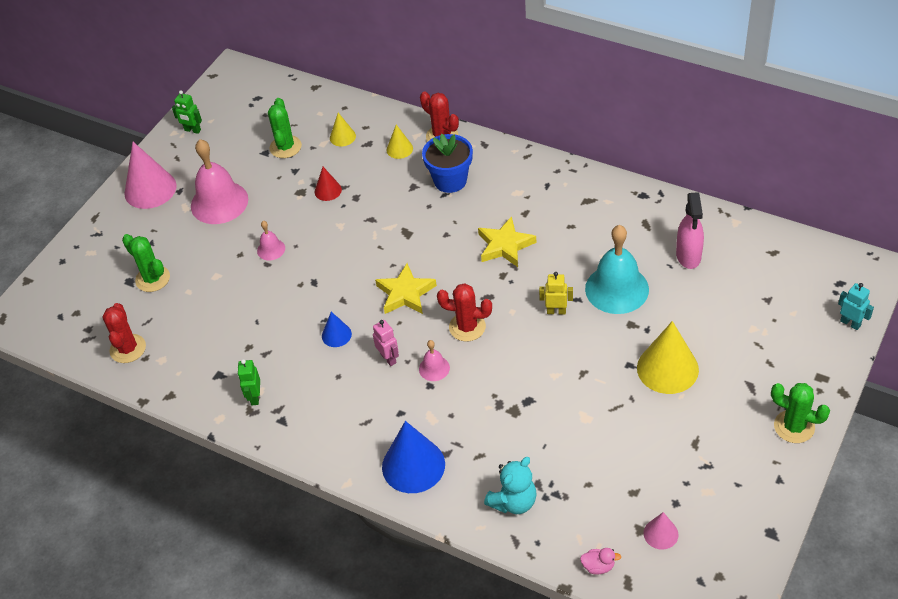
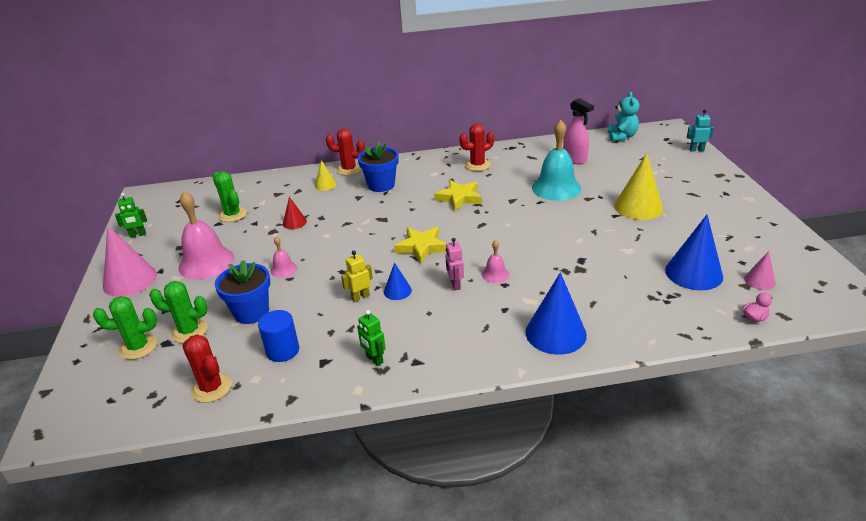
camera: 40 degrees left, 15 degrees down
yellow cone [330,113,356,146] -> none
pink robot [373,320,399,366] -> pink robot turned 120 degrees counterclockwise [445,238,464,290]
red cactus [437,283,492,341] -> red cactus moved to [460,123,494,171]
turquoise teddy bear [484,457,536,514] -> turquoise teddy bear moved to [608,92,639,142]
yellow robot [539,272,573,314] -> yellow robot moved to [341,250,373,302]
green cactus [771,383,830,443] -> green cactus moved to [93,296,157,360]
none -> blue flower pot [215,260,270,324]
none -> blue cylinder [258,310,299,362]
none -> blue cone [665,215,723,290]

